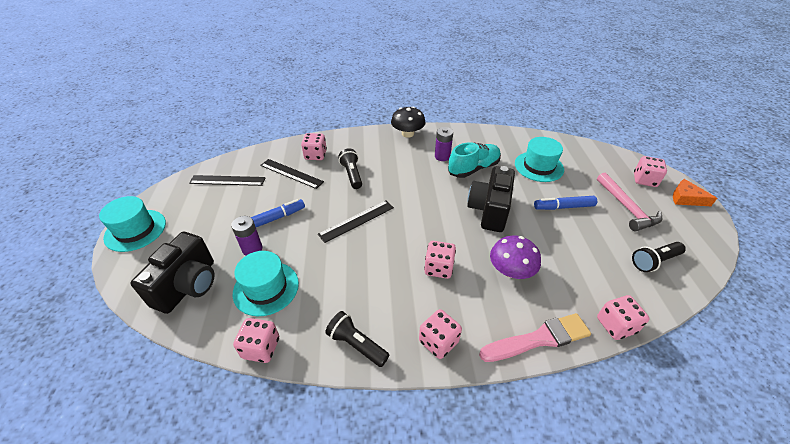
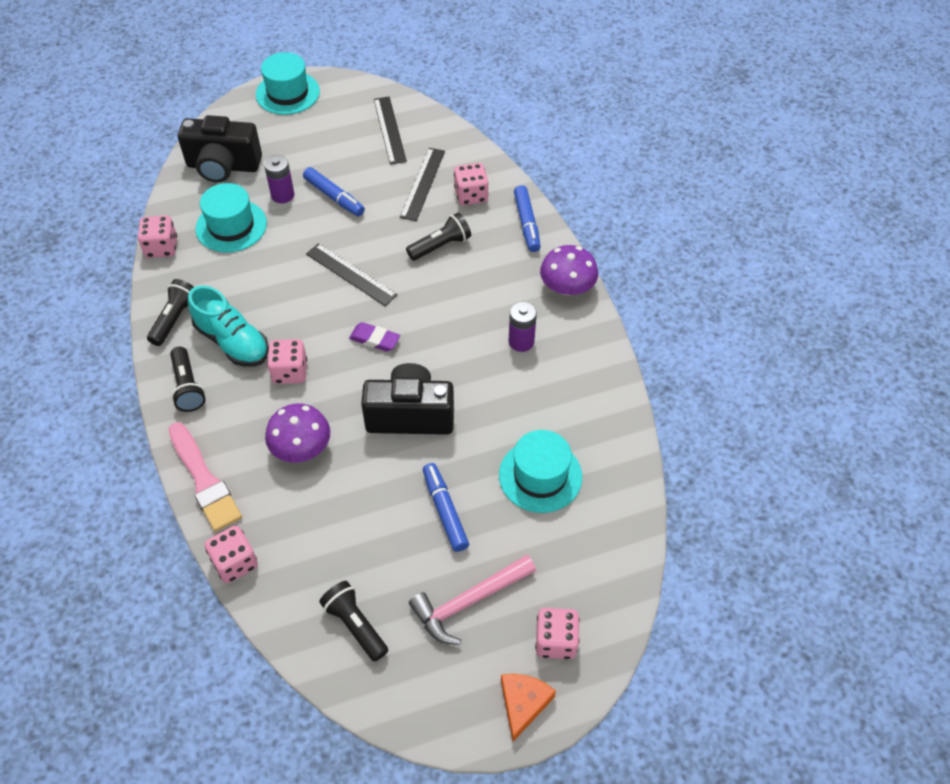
camera: 75 degrees right, 10 degrees up
black mushroom [391,107,426,138] -> purple mushroom [540,245,598,296]
pink dice [419,309,462,359] -> black flashlight [170,347,206,412]
turquoise shoe [448,142,501,178] -> turquoise shoe moved to [188,285,269,367]
none -> purple eraser [349,322,400,352]
none -> blue marker [514,185,541,252]

